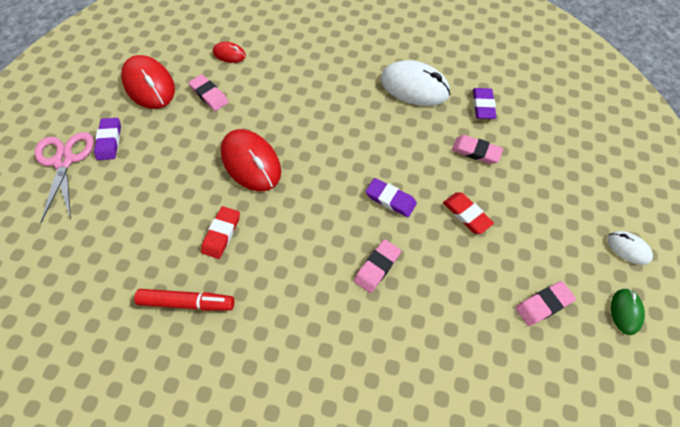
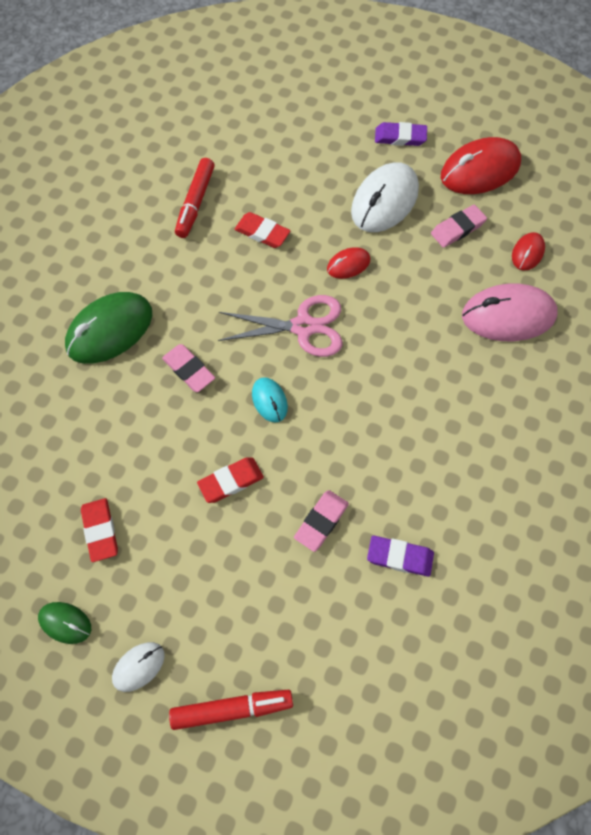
camera: 100 degrees right, 5 degrees up
pink scissors [34,132,94,223] -> pink scissors moved to [218,295,342,357]
red mouse [221,129,281,192] -> red mouse [327,247,370,279], size x0.51
purple eraser [365,178,417,217] -> turquoise mouse [252,377,288,423]
white mouse [381,60,451,106] -> white mouse moved to [351,162,419,232]
pink eraser [515,281,576,326] -> red eraser [81,498,118,562]
none -> green mouse [65,292,152,364]
none -> red marker [169,690,293,730]
none -> pink mouse [462,284,558,341]

